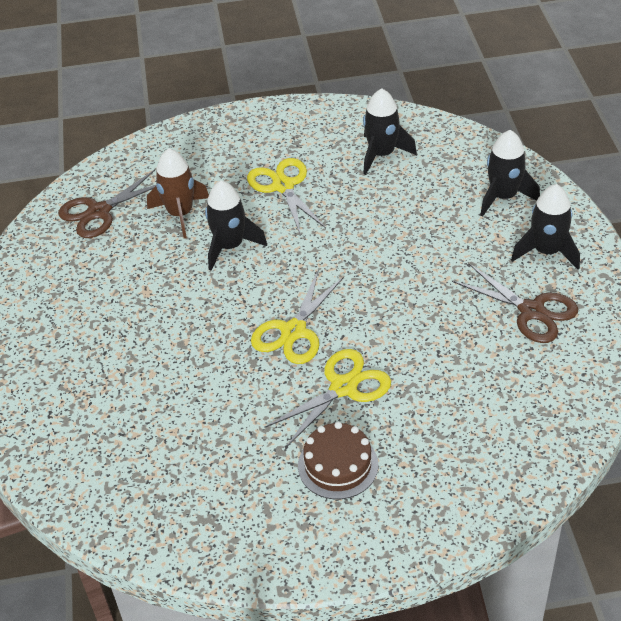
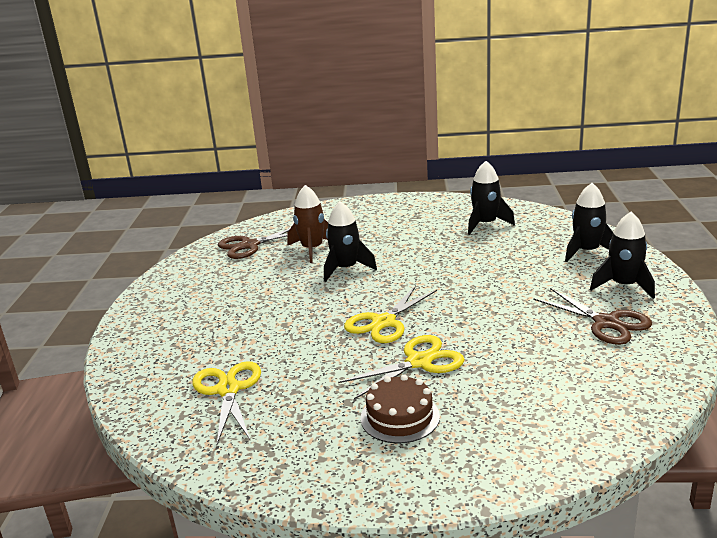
camera: 10 degrees right, 20 degrees down
yellow scissors [247,158,326,236] -> yellow scissors moved to [192,361,261,444]

